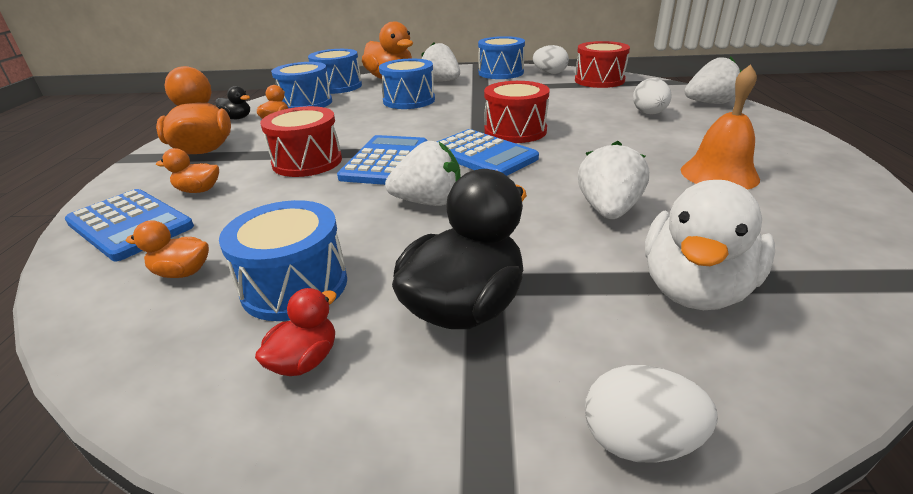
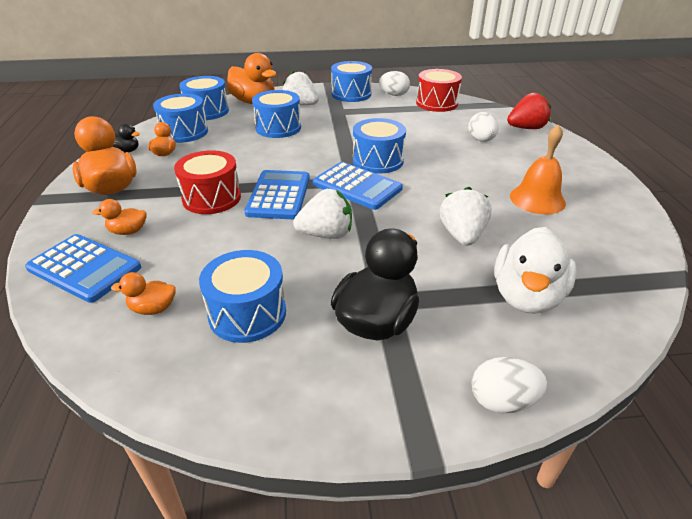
camera: 10 degrees left, 5 degrees up
red duck [255,288,337,376] -> none
red drum [484,81,550,143] -> blue drum [353,118,406,174]
white strawberry [684,56,742,104] -> red strawberry [507,93,551,129]

